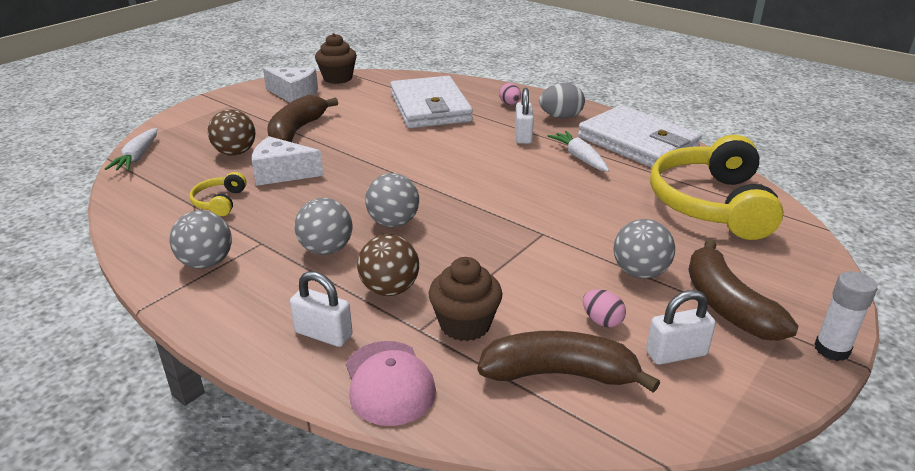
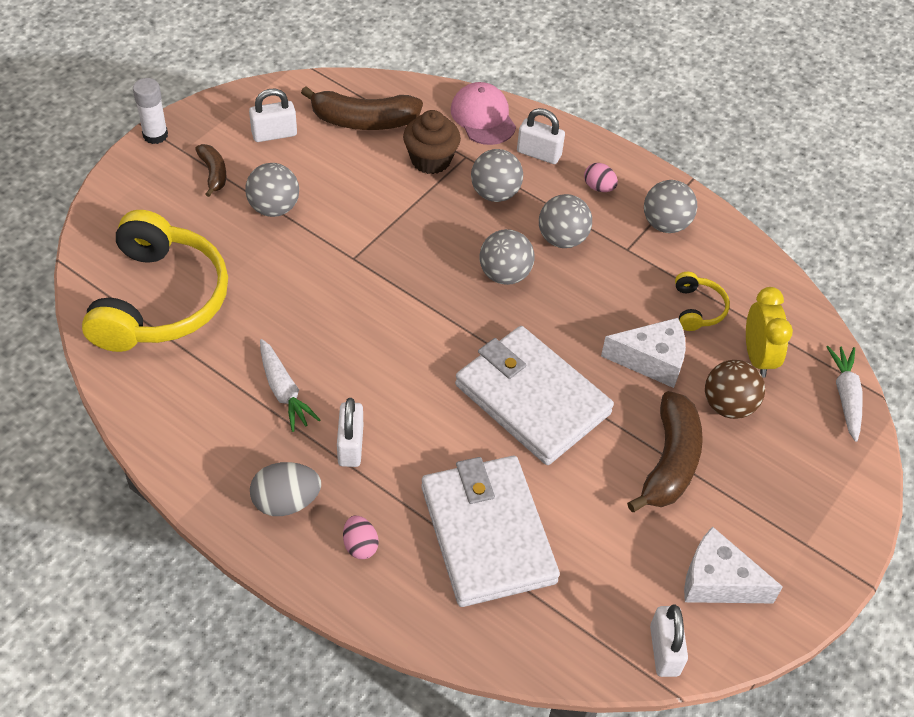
camera: 175 degrees right, 20 degrees up
brown cupcake [315,33,357,84] -> white padlock [650,605,688,677]
brown ball [357,234,419,296] -> grey ball [471,149,523,202]
white wallet [578,105,702,168] -> white wallet moved to [455,326,614,465]
pink egg [583,289,626,328] -> pink egg moved to [584,163,618,192]
brown banana [688,239,798,341] -> brown banana [195,144,226,197], size x0.55
none -> yellow clock [746,287,793,378]

